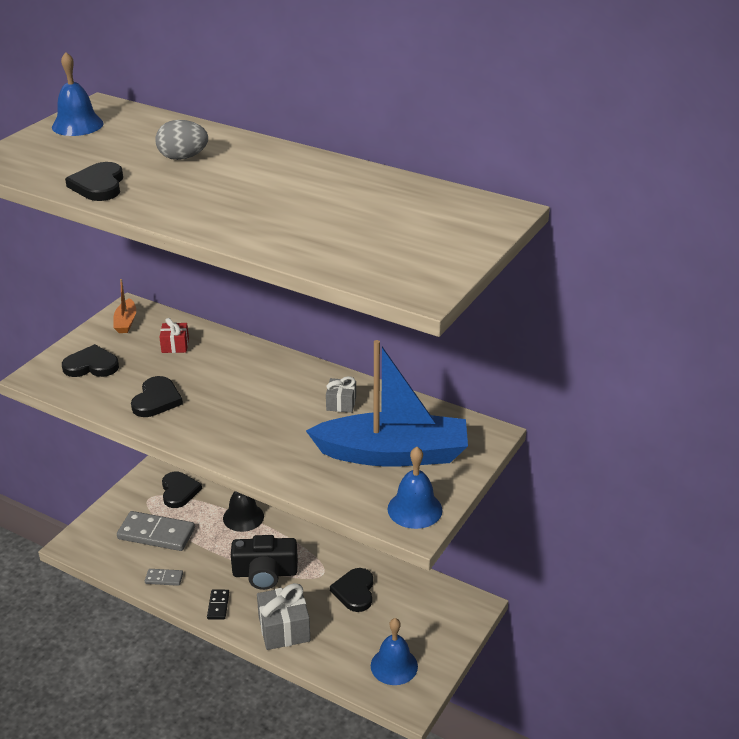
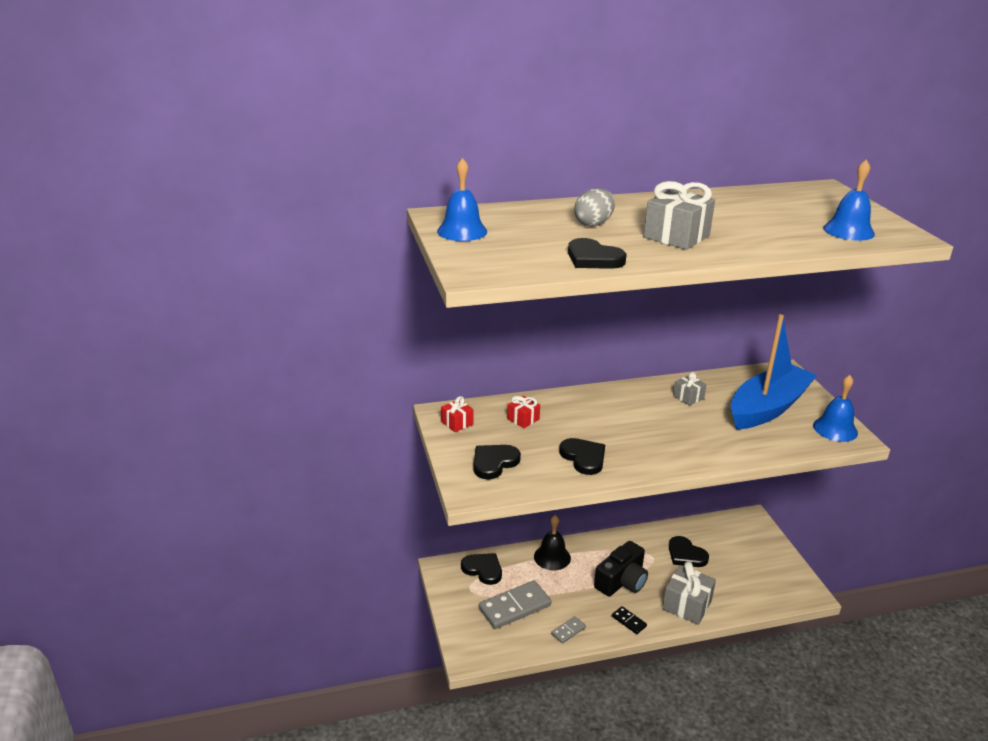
camera: 45 degrees left, 5 degrees down
orange boat [114,279,136,333] -> red gift [441,396,474,432]
blue bell [371,618,418,685] -> blue bell moved to [823,160,875,241]
none -> grey gift [644,181,715,250]

